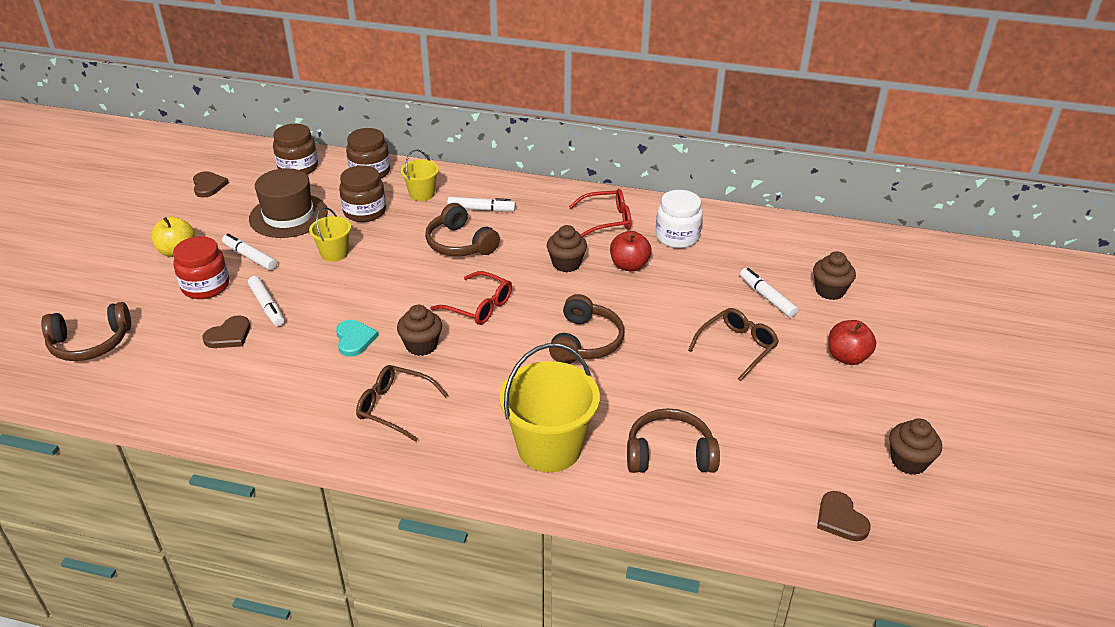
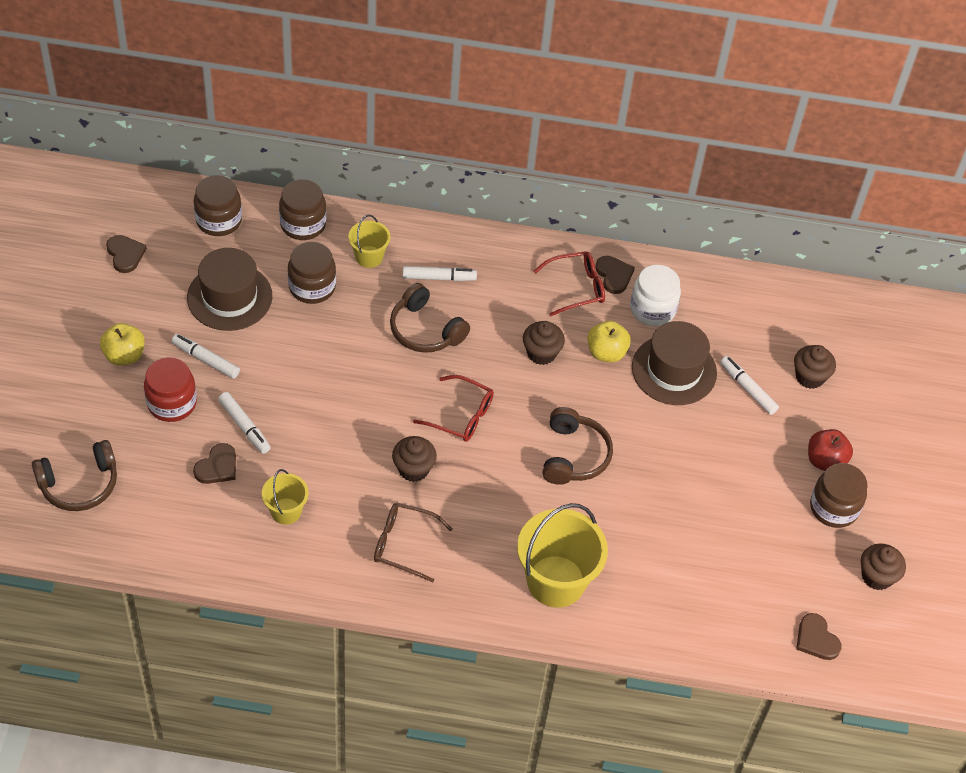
camera: 10 degrees left, 15 degrees up
yellow bucket [309,207,351,262] -> yellow bucket moved to [262,469,309,525]
turquoise heart [336,320,378,357] -> none
red apple [610,231,652,272] -> yellow apple [588,321,631,362]
brown headphones [627,408,720,473] -> none
brown glasses [688,308,779,381] -> none
none -> brown heart [595,256,635,294]
none -> brown hat [632,321,717,405]
none -> brown jar [810,463,868,528]

